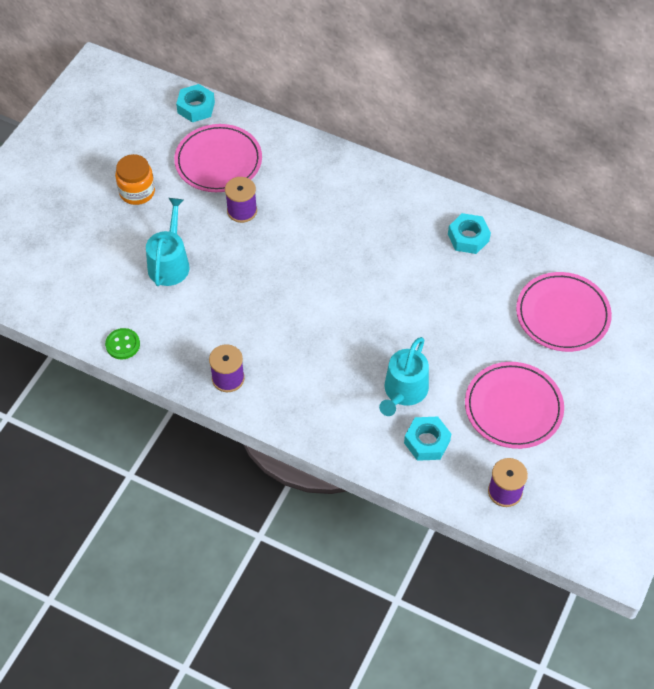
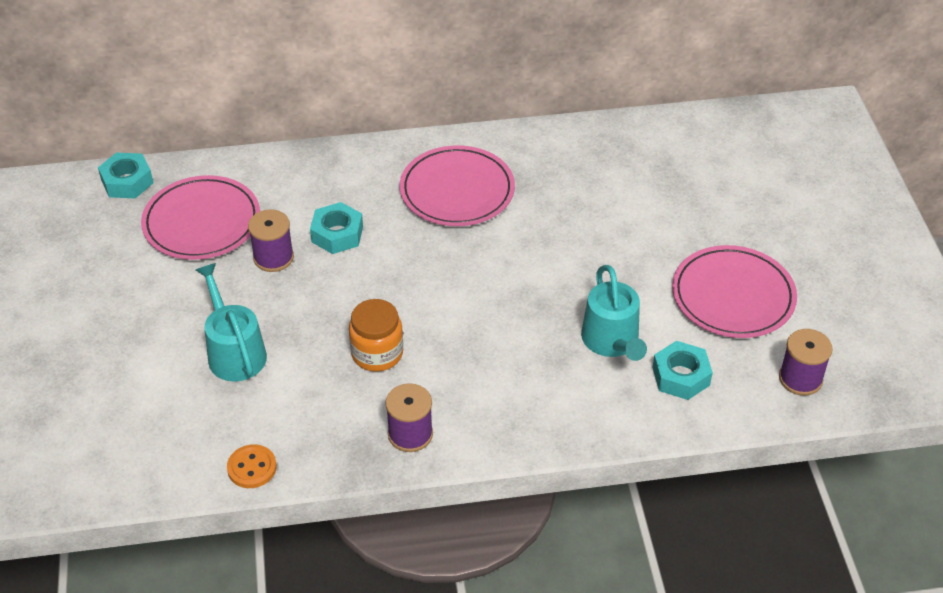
camera: 35 degrees left, 10 degrees down
green button [105,328,140,360] -> orange button [227,444,277,488]
orange jar [115,154,155,205] -> orange jar moved to [349,299,403,372]
turquoise nut [448,213,491,254] -> turquoise nut moved to [310,202,363,254]
pink plate [516,272,612,352] -> pink plate moved to [399,146,515,226]

